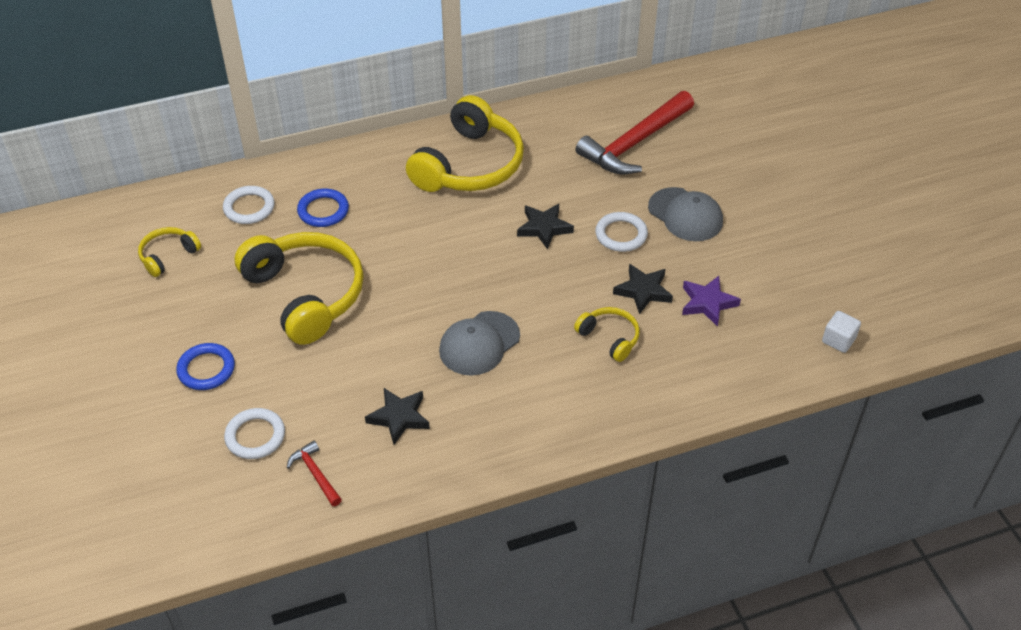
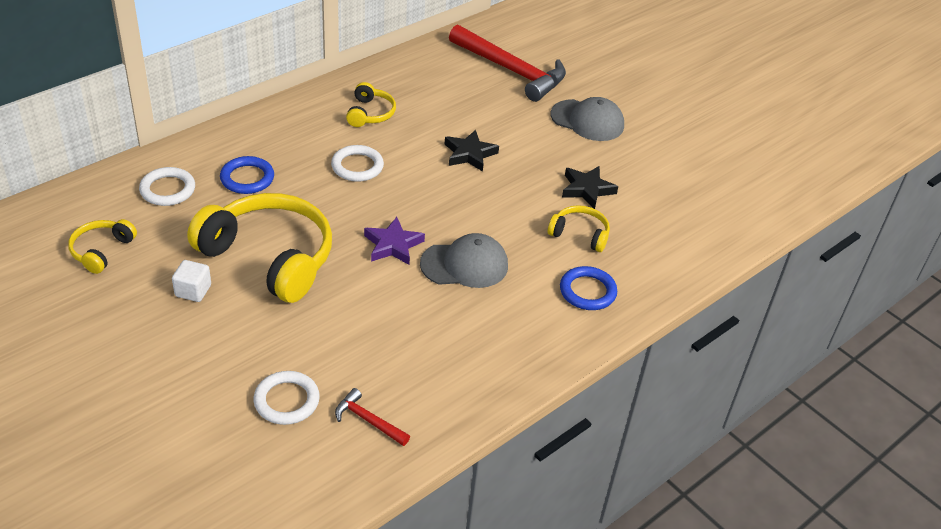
camera: 25 degrees left, 5 degrees down
blue ring [176,343,235,390] -> blue ring moved to [560,266,617,310]
black star [365,388,430,445] -> none
yellow headphones [406,95,524,192] -> yellow headphones [346,82,396,127], size x0.47
grey cap [439,311,520,376] -> grey cap turned 120 degrees counterclockwise [420,233,508,288]
red hammer [576,91,694,174] -> red hammer turned 75 degrees counterclockwise [449,24,566,102]
white ring [595,212,648,252] -> white ring moved to [331,145,384,182]
purple star [682,276,741,327] -> purple star moved to [364,217,425,265]
white cube [822,311,861,353] -> white cube moved to [172,260,211,302]

